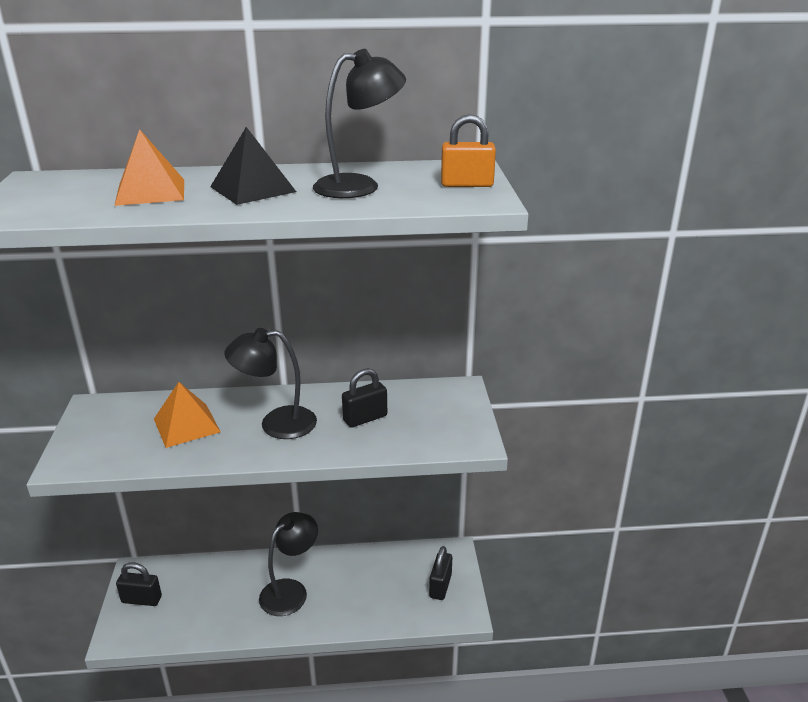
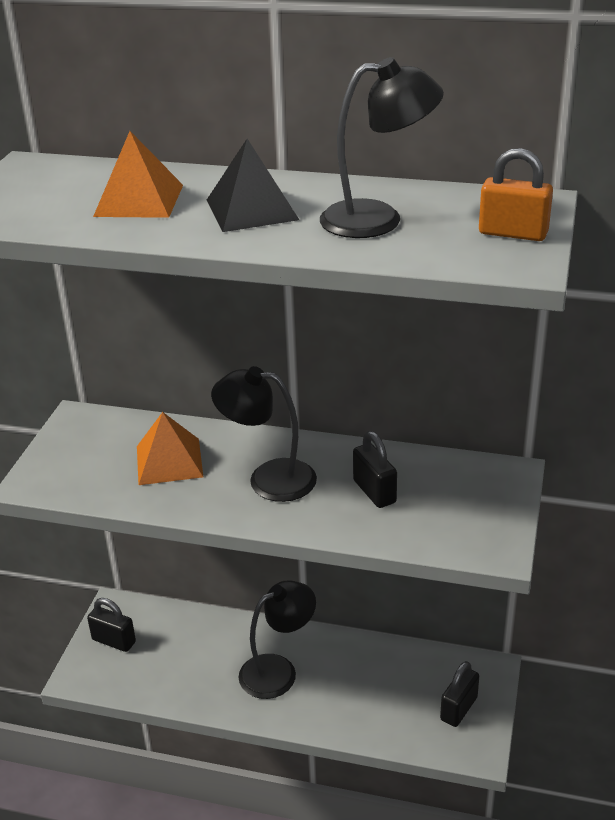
camera: 20 degrees right, 5 degrees up
black padlock [342,368,387,427] -> black padlock turned 75 degrees clockwise [353,431,397,508]

